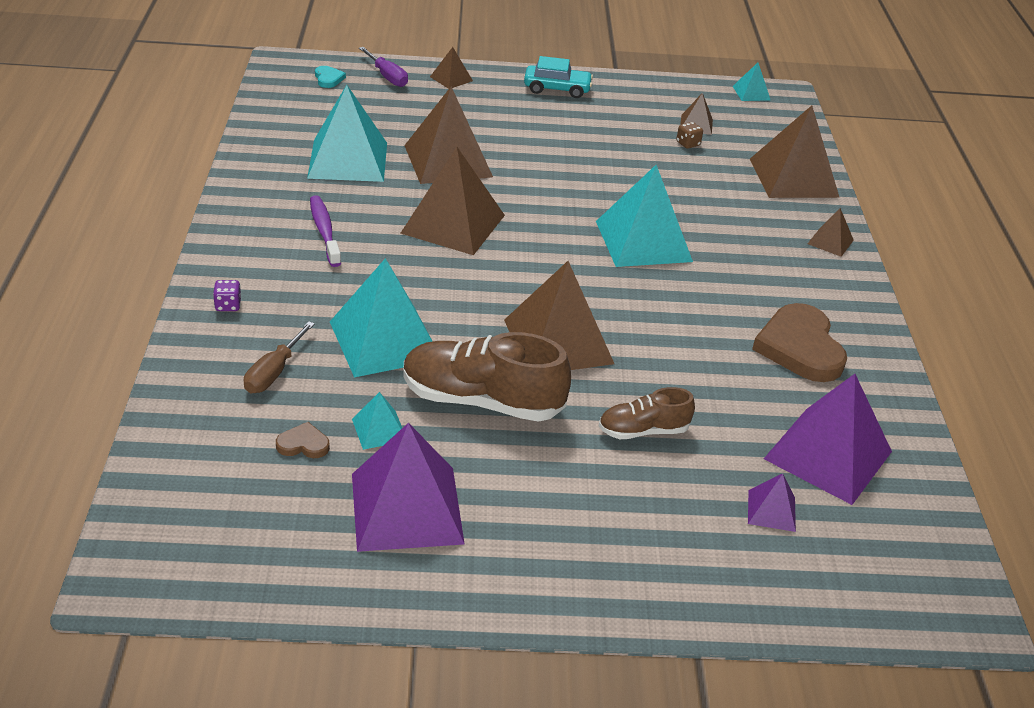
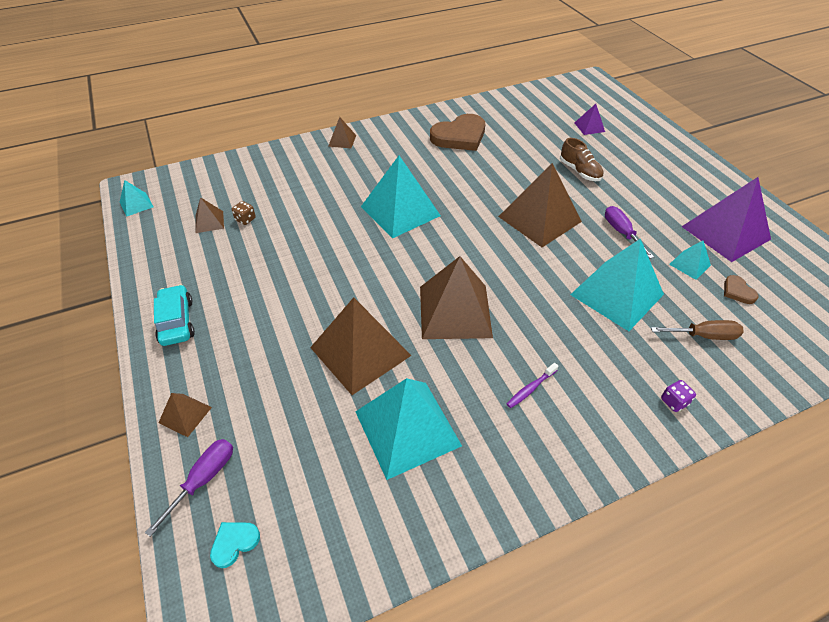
camera: 110 degrees left, 10 degrees up
purple toothbrush [310,195,341,267] -> purple toothbrush [507,363,558,408], size x0.62
brown shoe [403,332,571,422] -> purple screwdriver [605,206,654,259]
brown pyramid [750,105,840,198] -> none
purple pyramid [764,374,892,505] -> none

